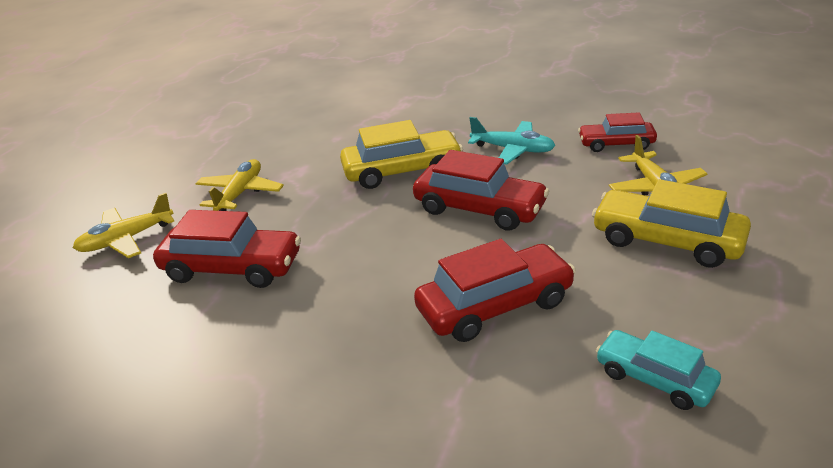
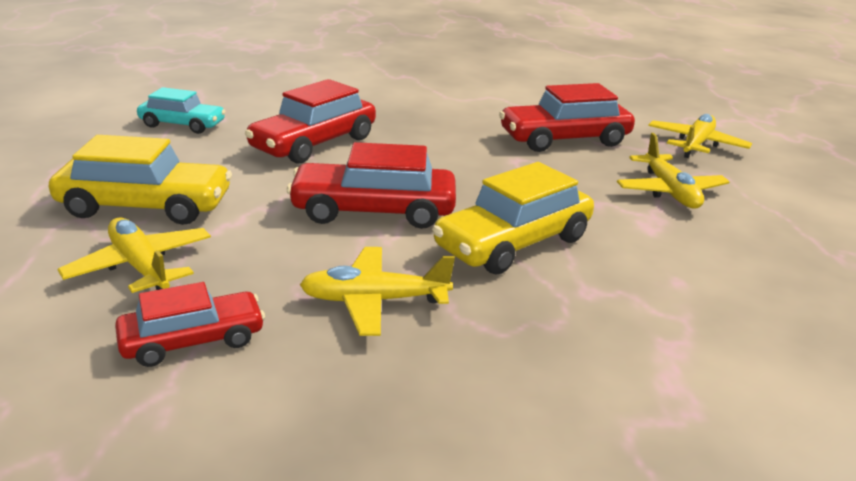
camera: 150 degrees right, 5 degrees down
turquoise plane [468,117,556,165] -> yellow plane [300,247,455,336]

